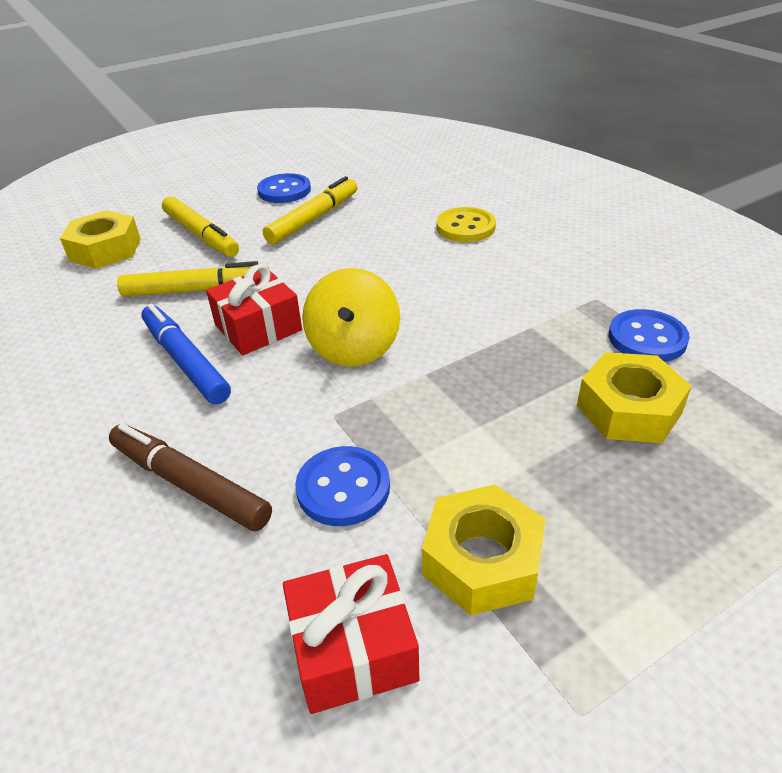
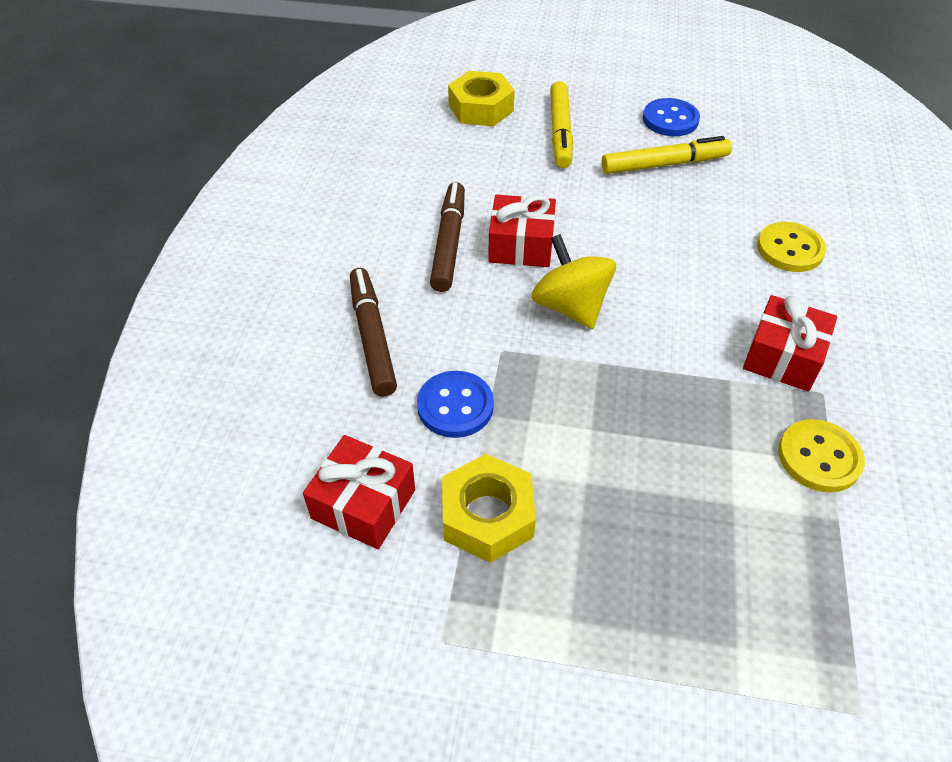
camera: 40 degrees right, 10 degrees up
yellow marker [117,261,269,296] -> none
blue marker [141,304,231,404] -> brown marker [430,182,465,292]
yellow spinning top [302,268,400,367] -> yellow spinning top turned 105 degrees clockwise [531,234,616,329]
yellow nut [577,352,692,443] -> none
blue button [609,309,690,362] -> yellow button [778,419,865,493]
none -> red gift [743,295,837,392]

